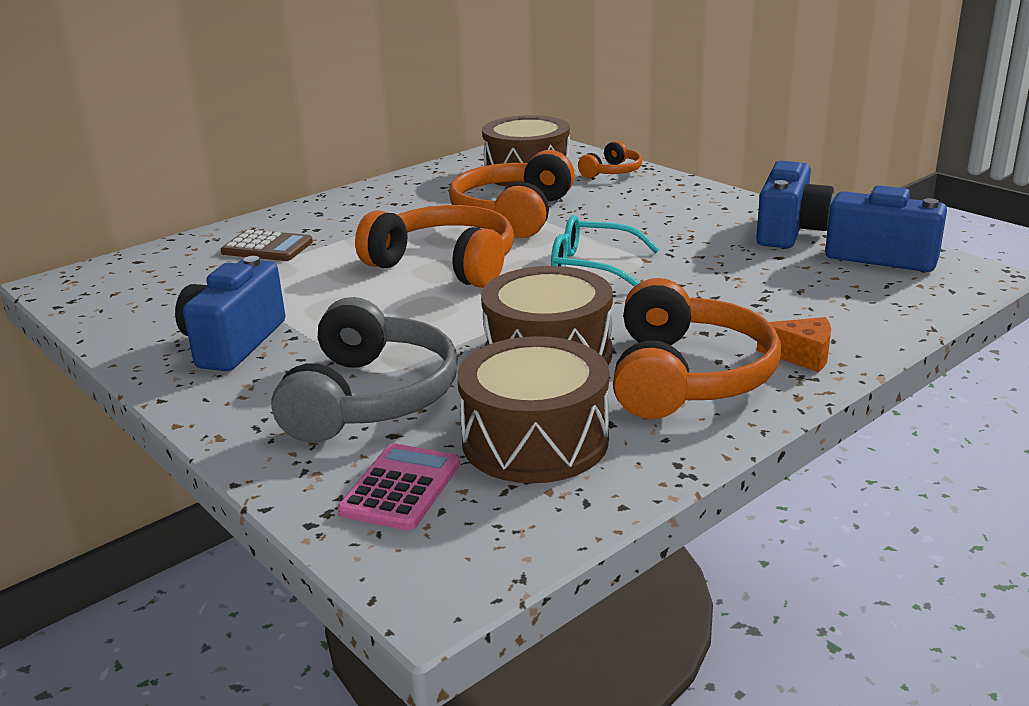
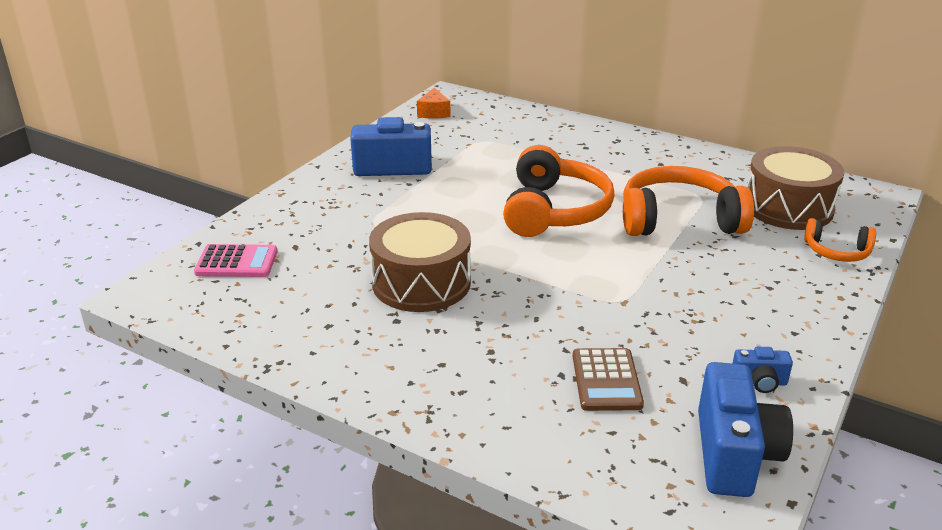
camera: 70 degrees right, 5 degrees up
brown calculator [221,229,313,261] -> brown calculator moved to [572,348,644,411]
grey headphones [271,297,458,443] -> none
brown drum [457,336,609,483] -> none
turquoise glasses [551,215,660,286] -> none
orange headphones [613,278,781,419] -> none
blue camera [756,161,834,248] -> blue camera [732,347,793,393], size x0.49
orange cheese [757,317,831,373] -> orange cheese moved to [417,87,451,119]

